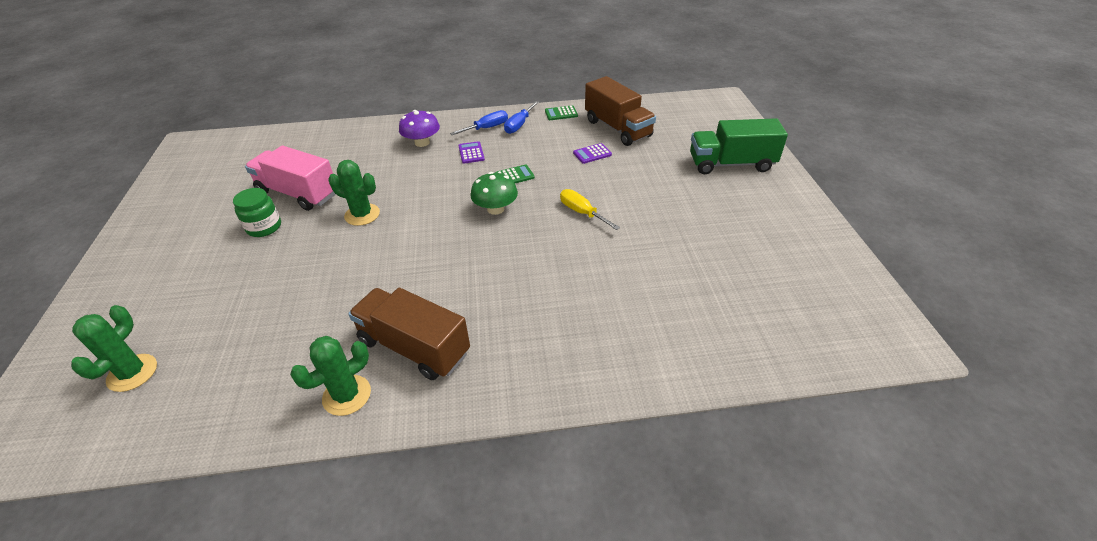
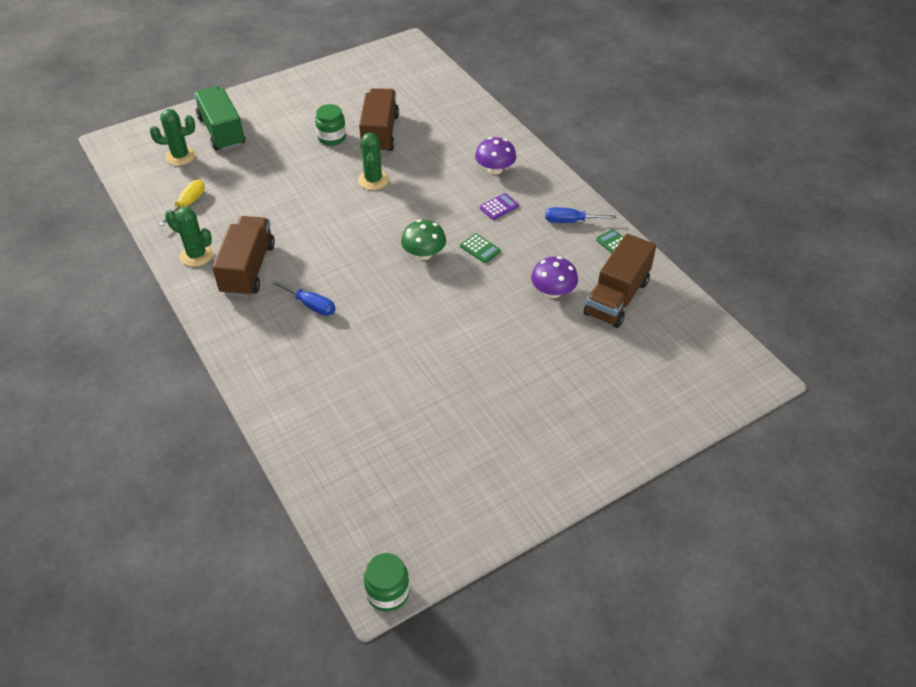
camera: 65 degrees right, 5 degrees up
pink truck [245,146,336,211] -> brown truck [359,88,399,153]
blue screwdriver [450,110,508,135] -> blue screwdriver moved to [271,280,336,316]
yellow screwdriver [560,189,620,230] -> yellow screwdriver moved to [159,180,205,226]
purple calculator [573,143,612,164] -> purple mushroom [531,256,578,298]
green truck [690,118,788,174] -> green truck moved to [194,86,245,151]
none -> green jar [364,553,409,612]

